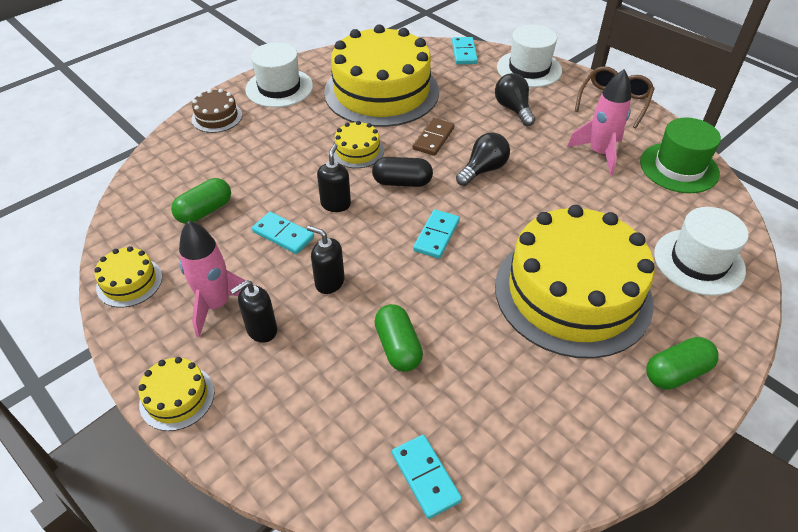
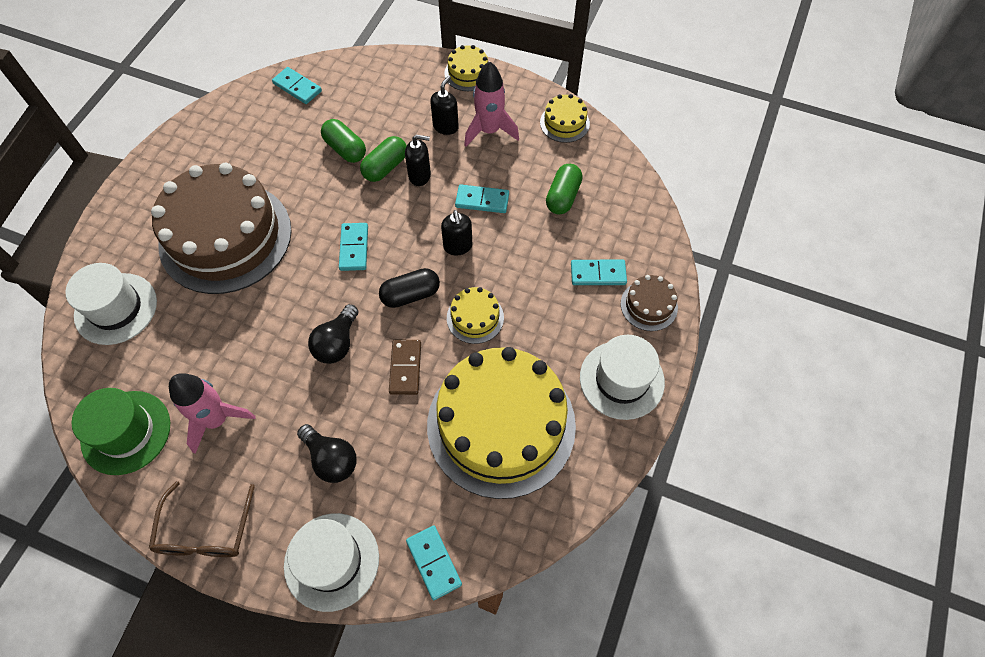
camera: 155 degrees right, 15 degrees up
yellow cake [495,205,655,359] -> brown cake [151,162,292,294]
green capsule [646,337,719,390] -> green capsule moved to [360,136,407,182]
none -> turquoise domino [571,260,627,285]

